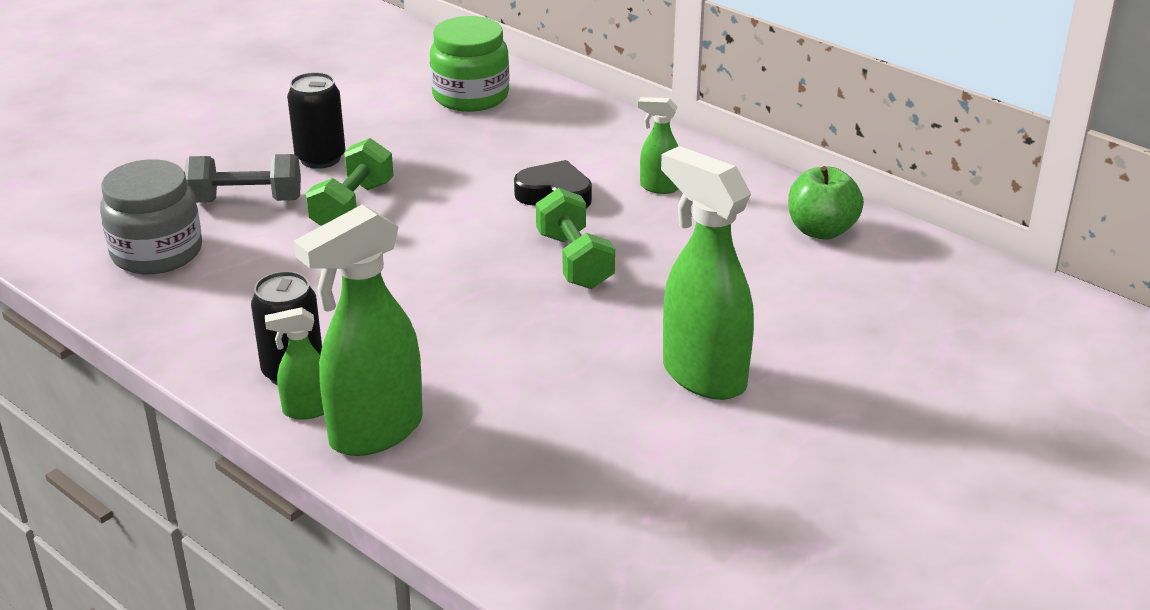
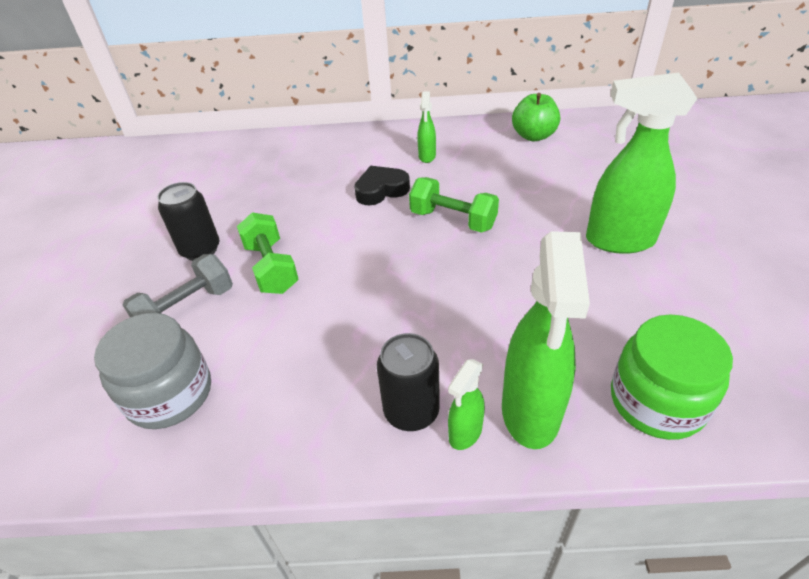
camera: 40 degrees left, 10 degrees up
green jar [430,16,510,112] -> green jar moved to [611,315,733,440]
green spray bottle [638,97,679,194] -> green spray bottle turned 60 degrees counterclockwise [417,91,436,163]

